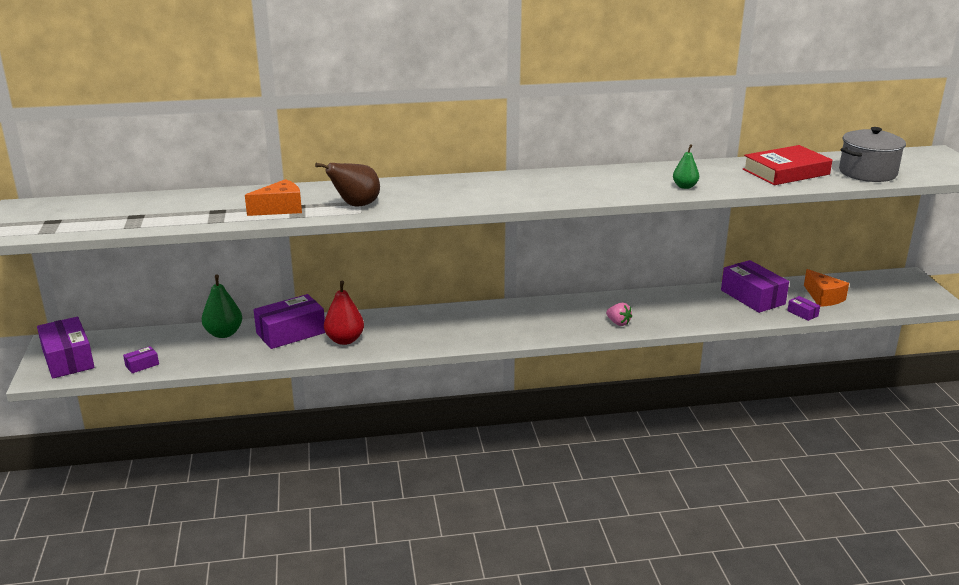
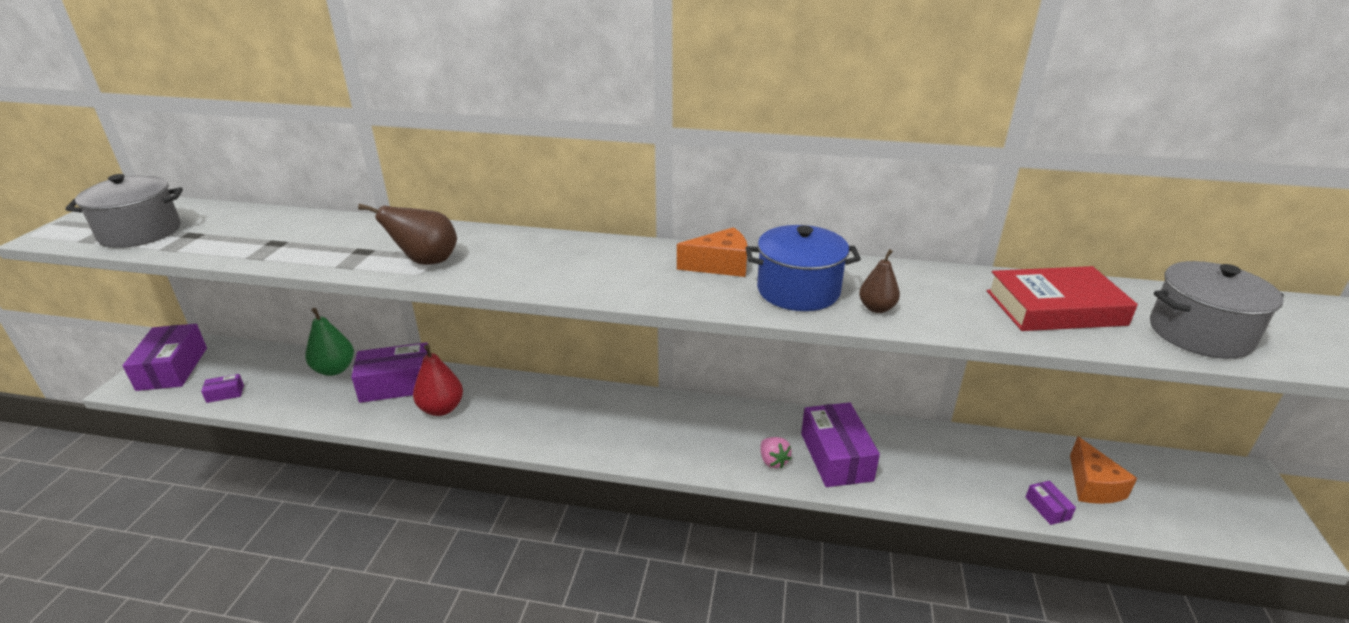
camera: 20 degrees right, 5 degrees up
orange cheese [245,179,302,216] -> orange cheese moved to [677,227,747,277]
green pear [673,144,699,189] -> brown pear [859,249,900,313]
purple box [721,260,789,313] -> purple box moved to [801,402,880,487]
none -> grey pot [65,174,183,248]
none -> blue pot [746,225,861,311]

